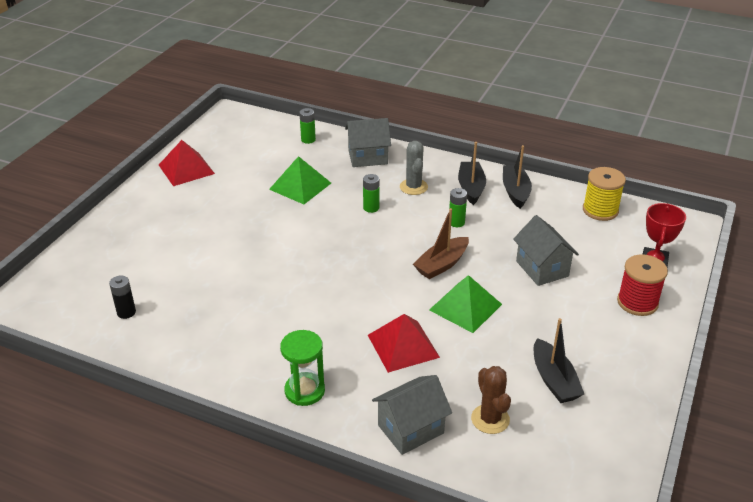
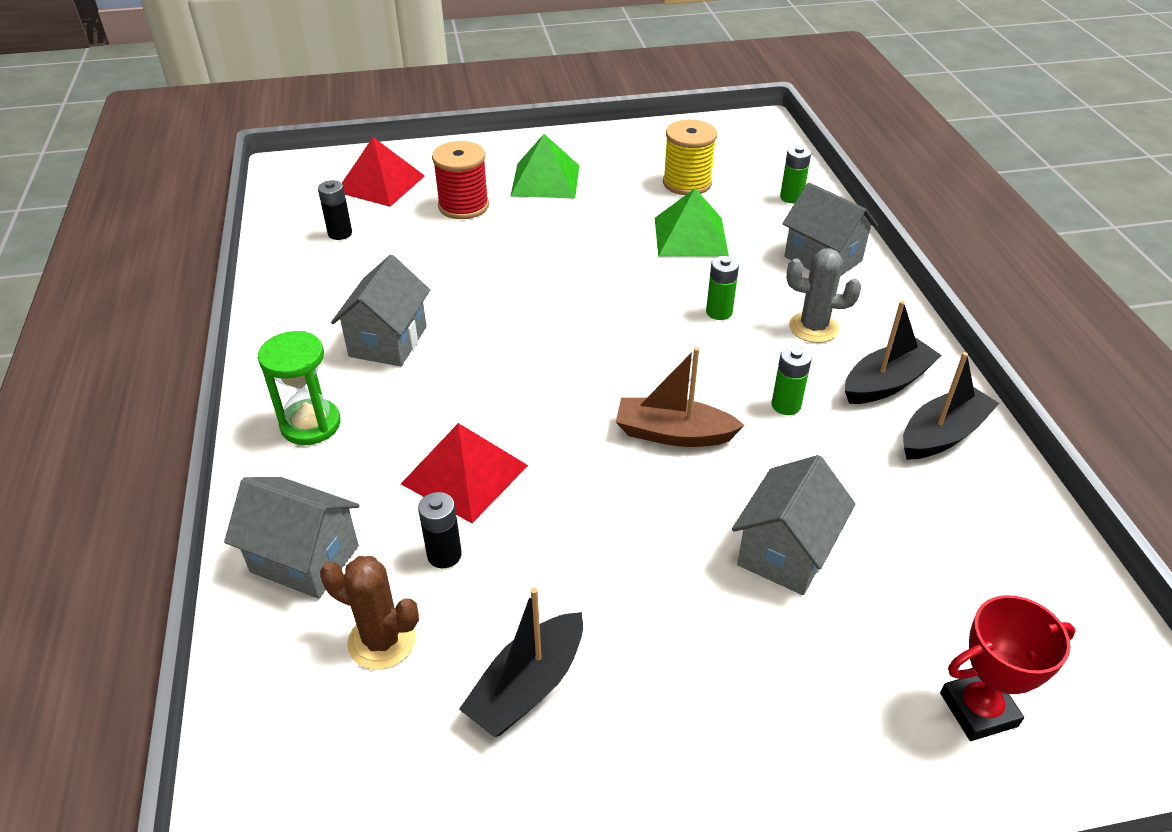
camera: 55 degrees right, 5 degrees up
red pyramid [159,140,215,186] -> red pyramid moved to [342,137,425,207]
grey cactus [400,141,428,195] -> grey cactus turned 60 degrees clockwise [786,248,861,343]
green pyramid [429,275,502,333] -> green pyramid moved to [510,134,579,198]
brown cactus [471,366,511,434] -> brown cactus turned 75 degrees clockwise [320,556,419,670]
yellow spool [583,167,626,221] -> yellow spool moved to [663,119,717,195]
red spool [617,254,668,316] -> red spool moved to [432,141,489,219]
none -> grey house [331,255,430,366]
none -> black battery [418,492,462,568]

